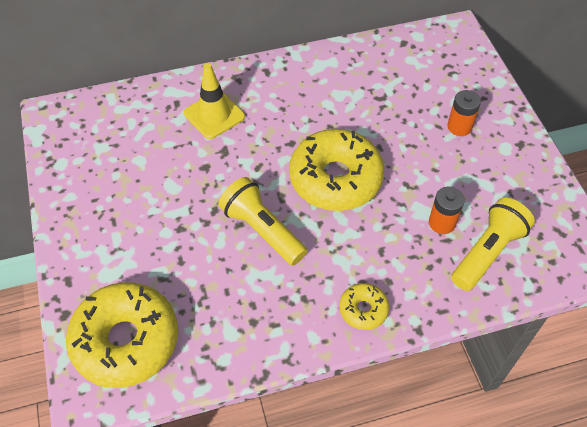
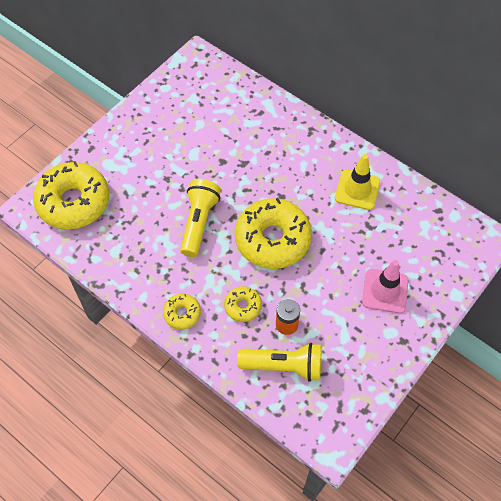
camera: 55 degrees right, 5 degrees up
yellow traffic cone [184,63,245,139] -> yellow traffic cone moved to [335,154,380,210]
orange battery [447,90,481,136] -> pink traffic cone [362,260,409,313]
none -> yellow donut [224,286,262,322]

